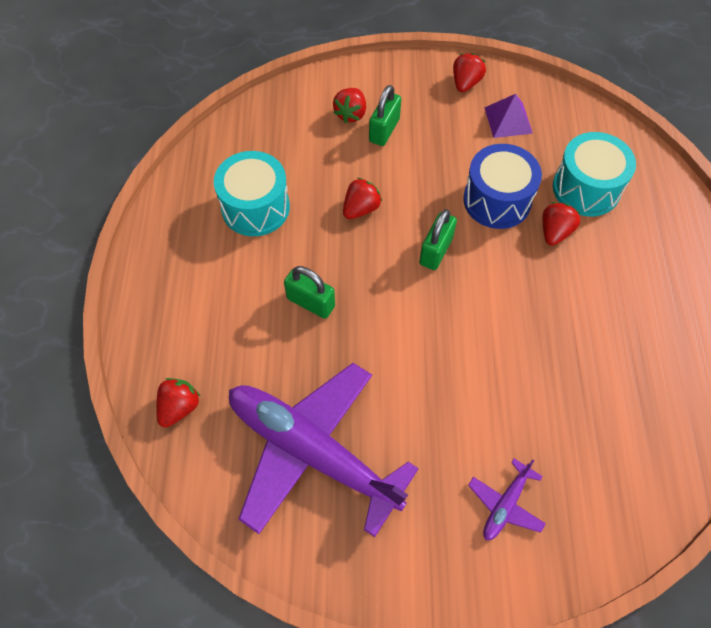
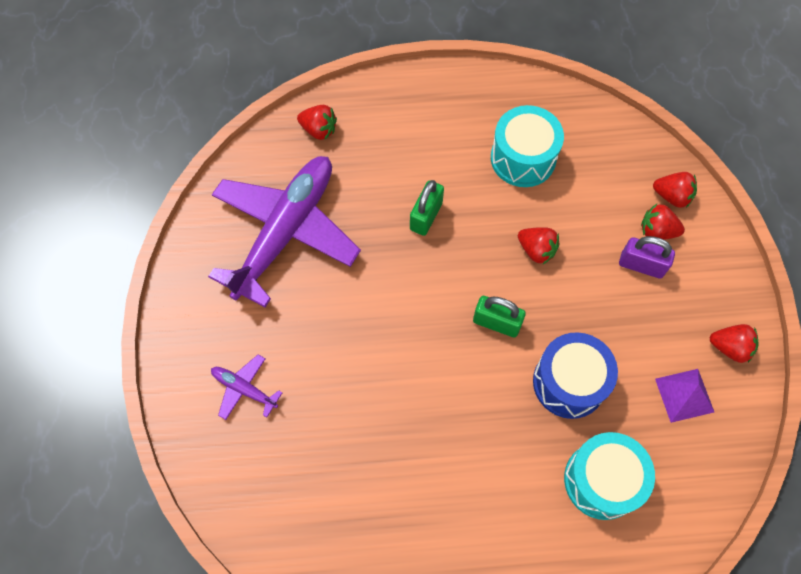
camera: 85 degrees right, 5 degrees up
green padlock [369,85,401,146] -> purple padlock [619,236,675,279]
red strawberry [543,202,580,246] -> red strawberry moved to [653,172,697,208]

